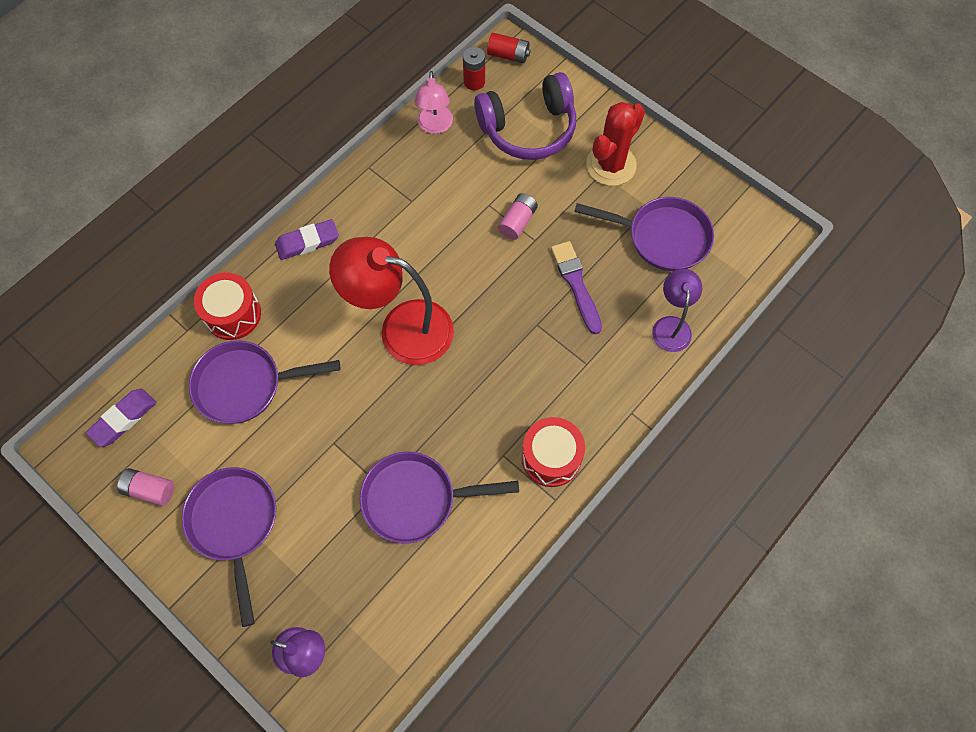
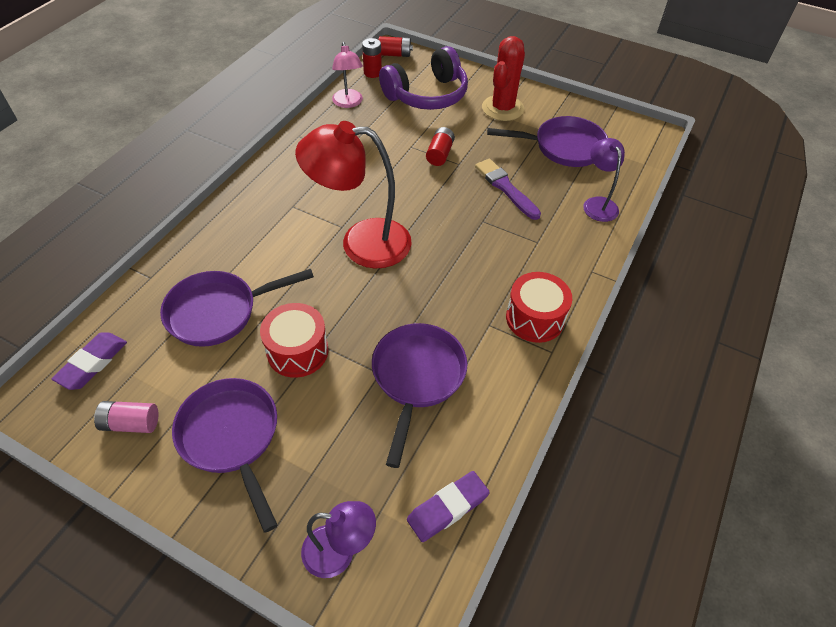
camera: 15 degrees left, 15 degrees down
red drum [194,272,261,340] -> red drum moved to [260,303,329,378]
purple eraser [275,219,339,260] -> purple eraser moved to [407,471,490,542]
purple pan [360,452,519,543] -> purple pan turned 120 degrees clockwise [372,323,468,468]
pink battery [498,193,538,240] -> red battery [426,127,455,166]

